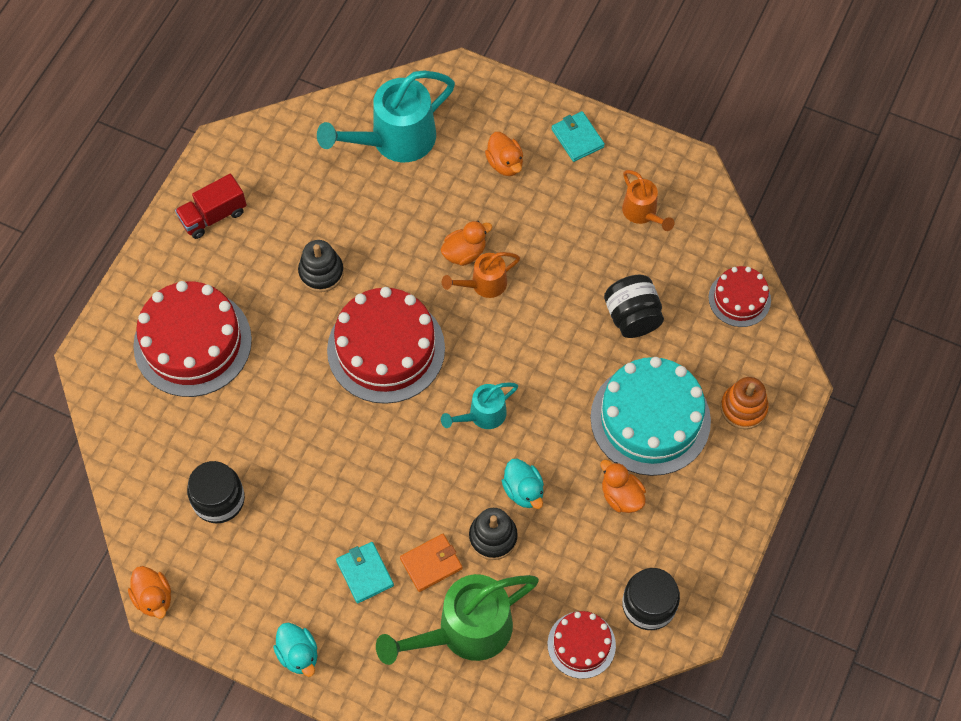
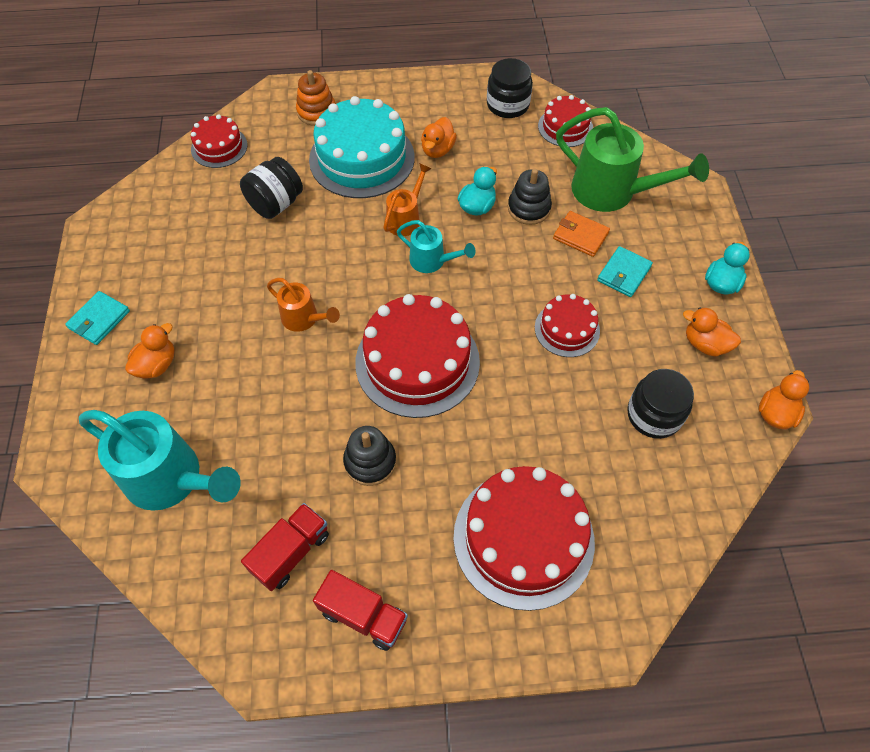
camera: 120 degrees left, 5 degrees down
orange duck [441,221,492,266] -> orange duck moved to [683,307,741,357]
orange watering can [622,170,674,231] -> orange watering can moved to [383,163,432,236]
none -> red truck [241,503,329,591]
none -> red cake [535,294,600,357]

